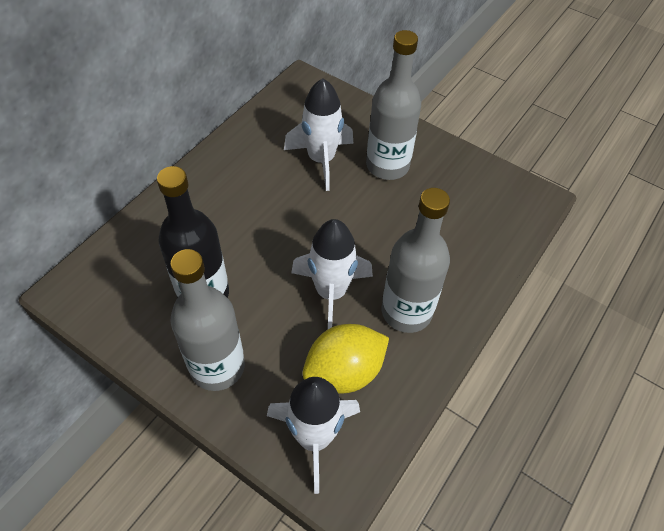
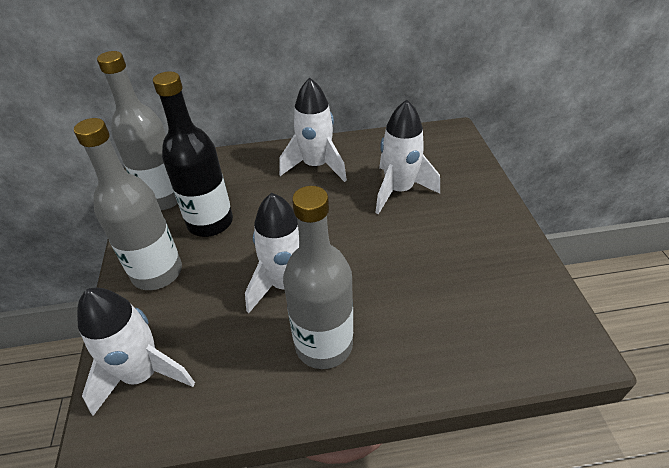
camera: 50 degrees right, 10 degrees down
yellow lemon [303,324,389,394] -> none
grey bottle [366,30,421,180] -> grey bottle moved to [97,51,178,210]
none -> white rocket [279,78,347,182]

